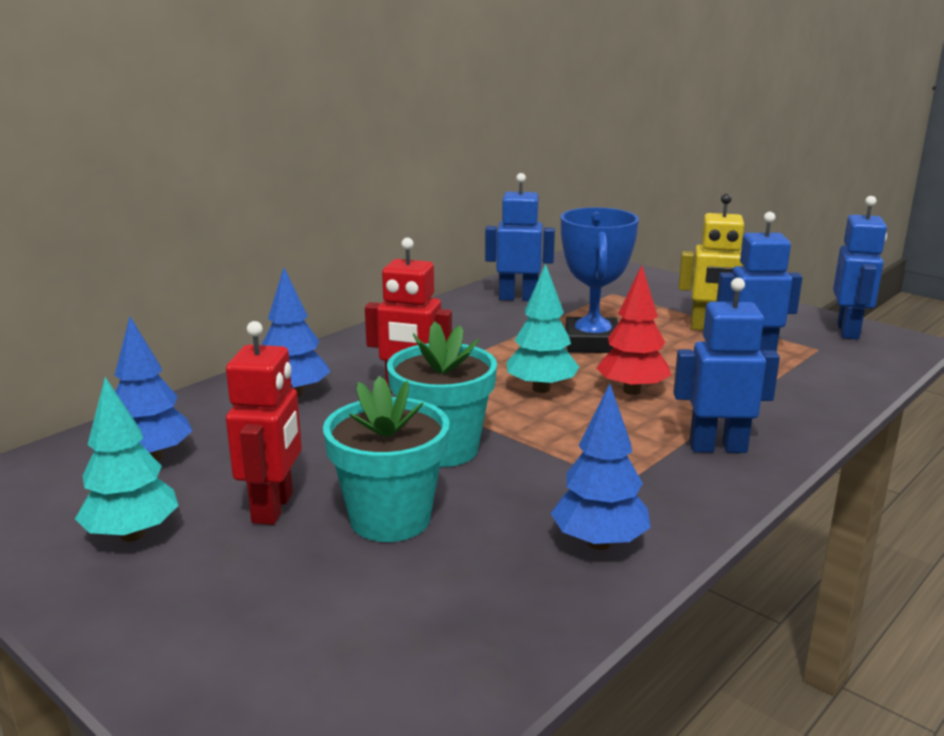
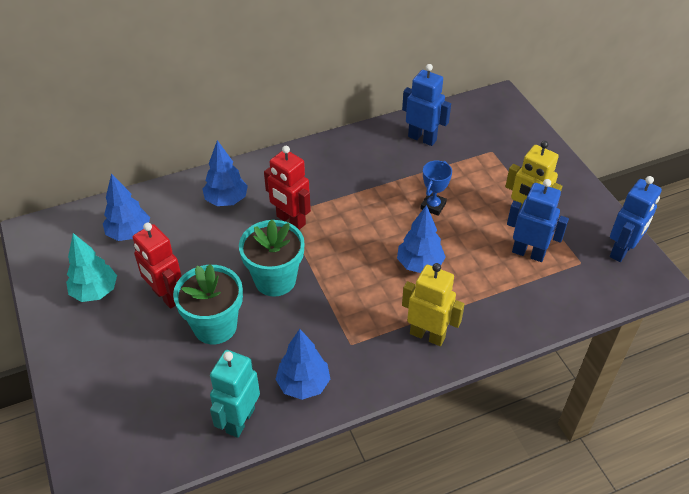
camera: 25 degrees right, 25 degrees up
red robot [226,321,302,525] -> red robot turned 105 degrees clockwise [133,223,181,309]
turquoise tree [507,263,579,393] -> none
blue trophy [561,207,639,353] -> blue trophy [420,160,452,216], size x0.56
red tree [597,266,671,395] -> blue tree [397,205,446,273]
blue robot [673,278,780,453] -> yellow robot [402,263,465,346]
none -> turquoise robot [210,350,260,438]

